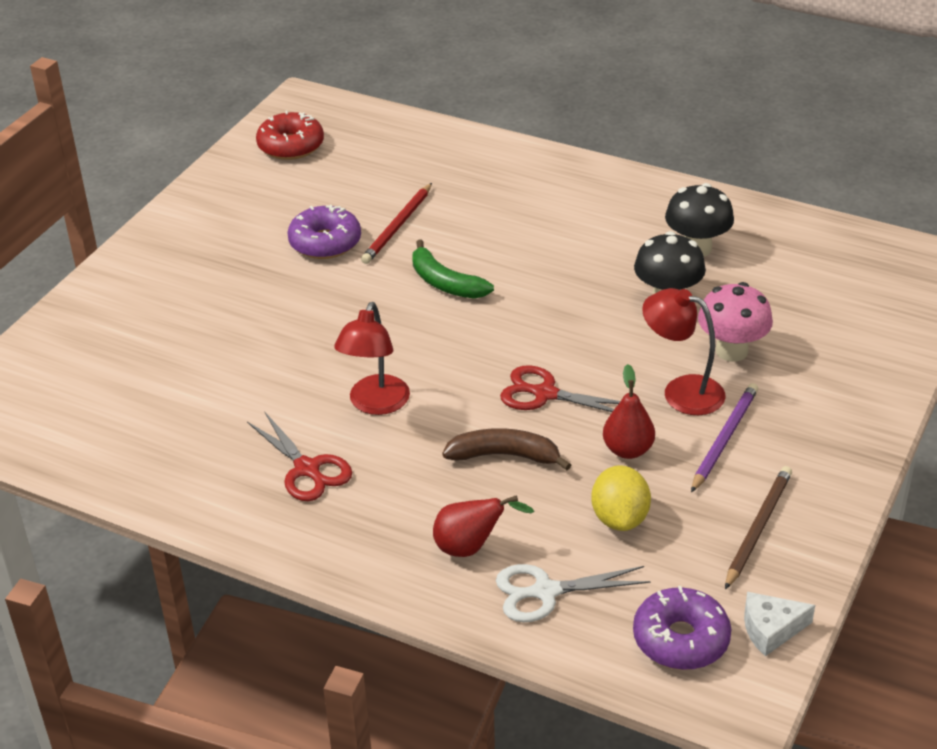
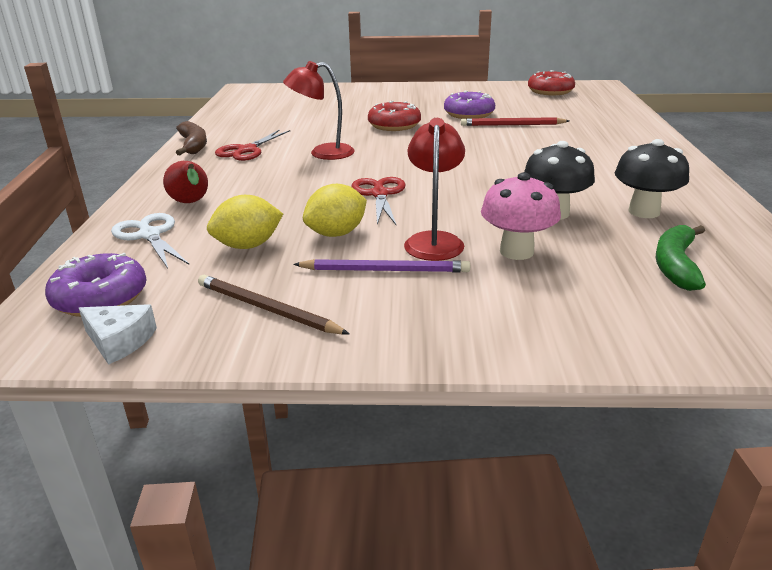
camera: 65 degrees right, 10 degrees down
green banana [412,239,494,299] -> green banana moved to [656,225,706,291]
brown banana [442,428,571,470] -> brown banana moved to [176,121,207,155]
red pear [603,364,655,459] -> yellow lemon [303,184,367,237]
brown pencil [725,466,792,589] -> brown pencil turned 150 degrees counterclockwise [198,275,349,335]
white cheese [744,592,815,656] -> white cheese turned 150 degrees clockwise [79,304,157,365]
none -> red donut [368,101,421,131]

